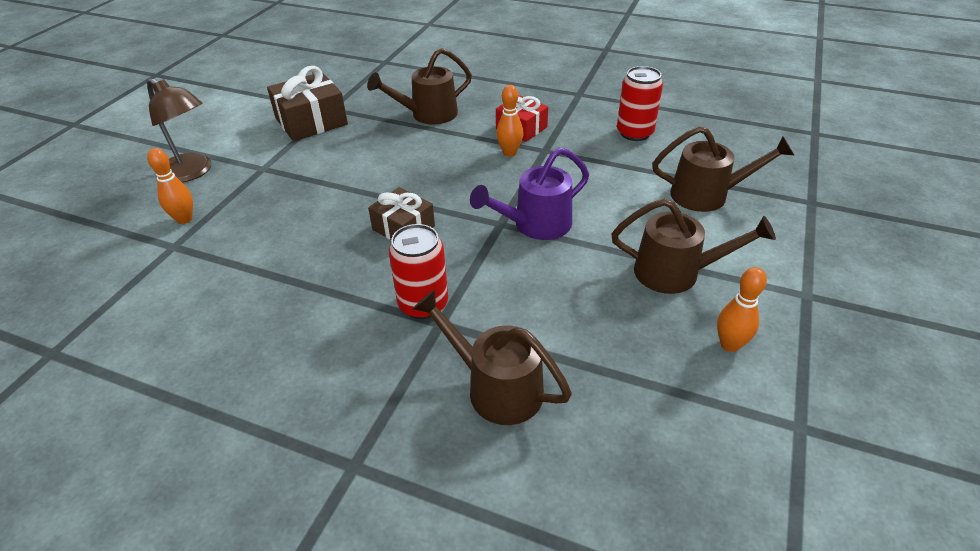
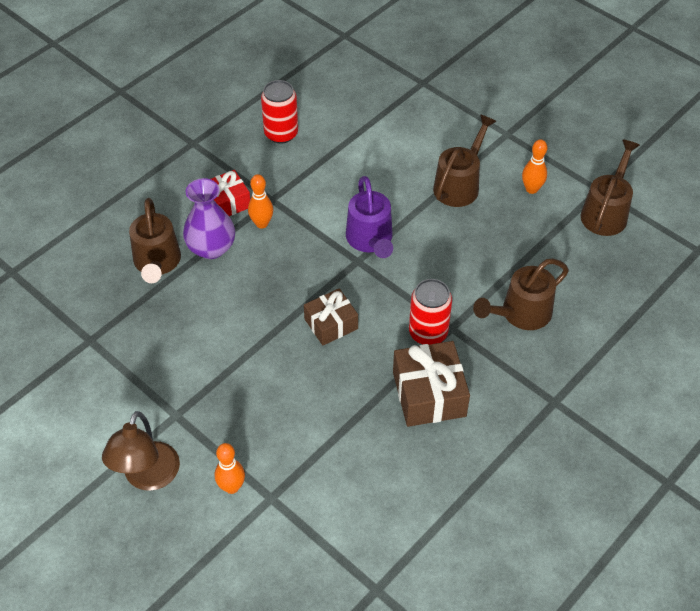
camera: 70 degrees left, 10 degrees up
brown lamp [147,78,211,182] -> brown lamp turned 135 degrees clockwise [102,411,180,491]
brown gift [267,66,348,141] -> brown gift moved to [393,341,470,427]
brown watering can [652,126,794,212] -> brown watering can moved to [581,139,640,236]
none -> purple vase [183,178,235,259]

